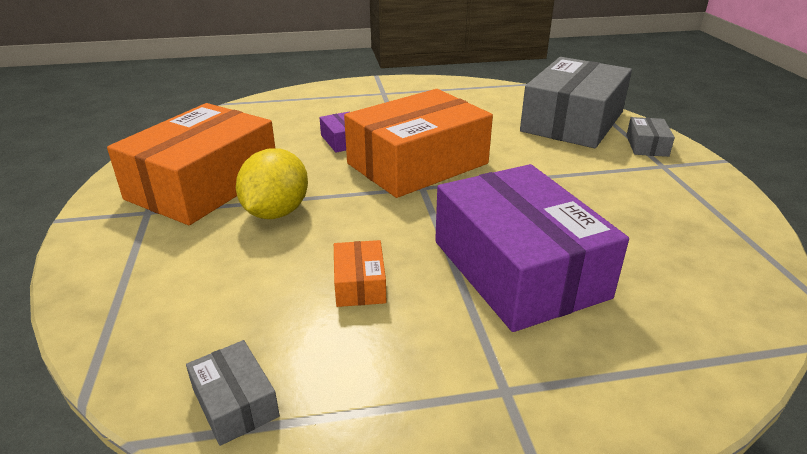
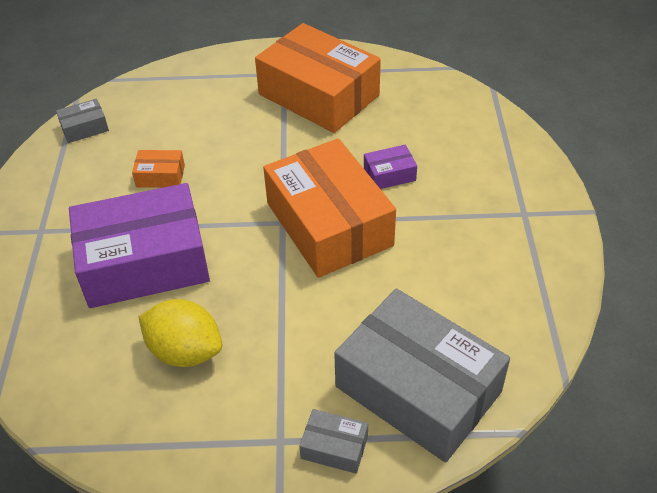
camera: 100 degrees right, 15 degrees up
yellow lemon [236,148,308,219] -> yellow lemon moved to [139,299,222,367]

